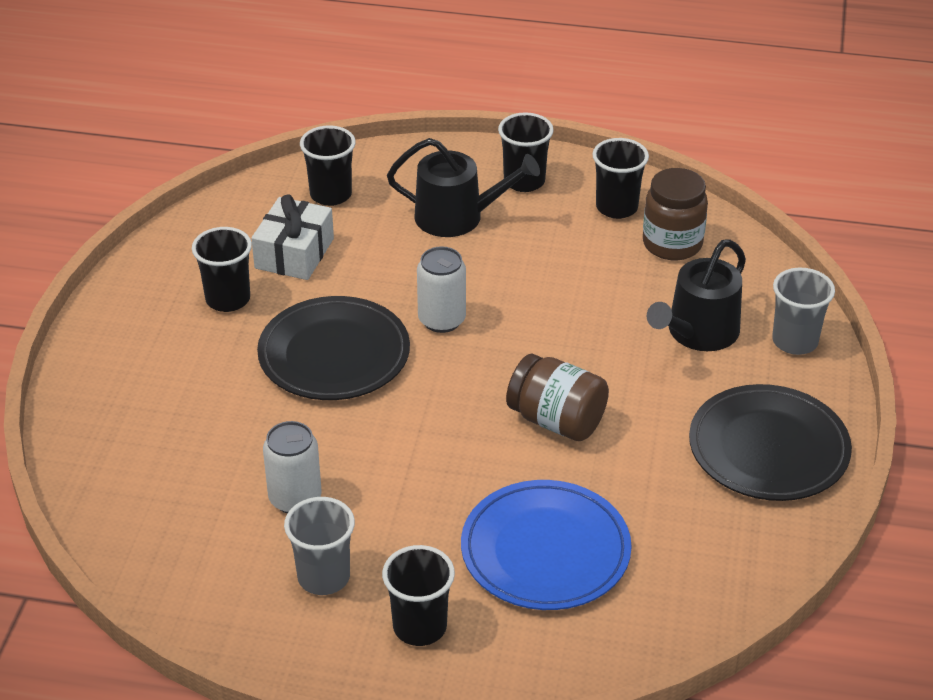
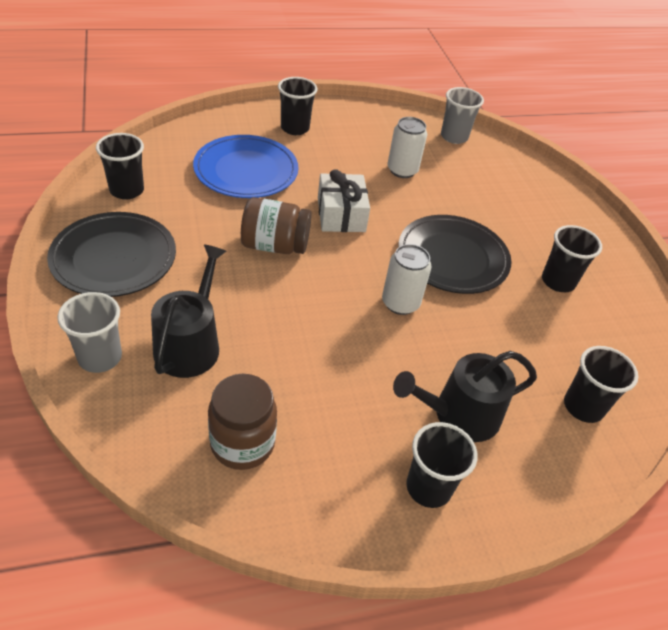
camera: 150 degrees right, 5 degrees up
white gift [251,195,334,280] -> white gift moved to [318,169,370,232]
grey cup [284,497,355,595] -> grey cup moved to [441,87,484,144]
black cup [592,138,649,219] -> black cup moved to [96,133,144,200]

